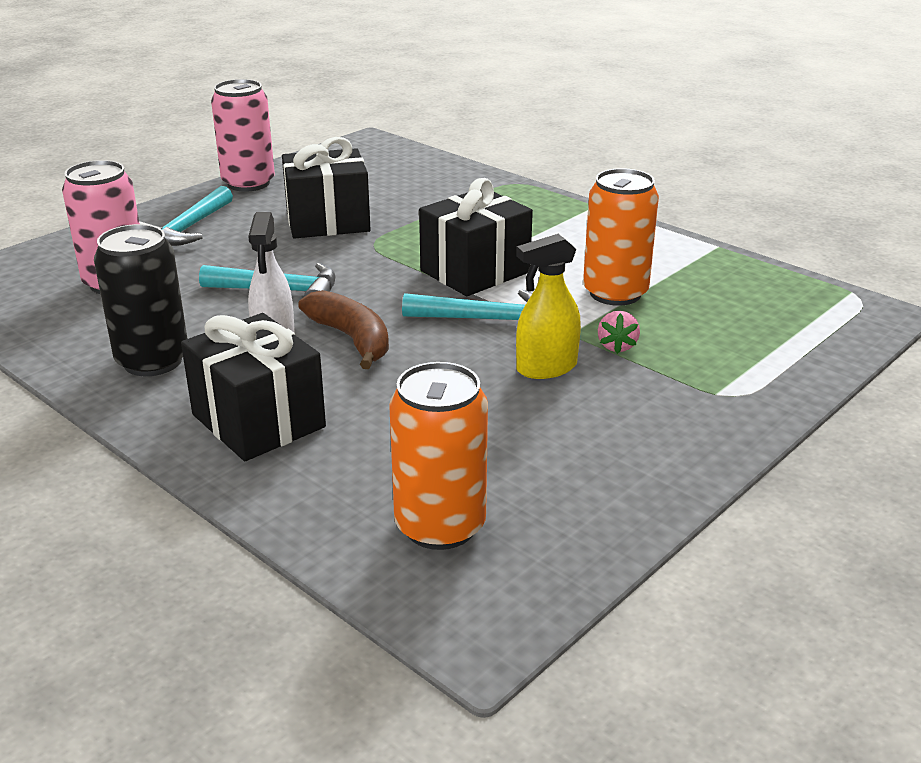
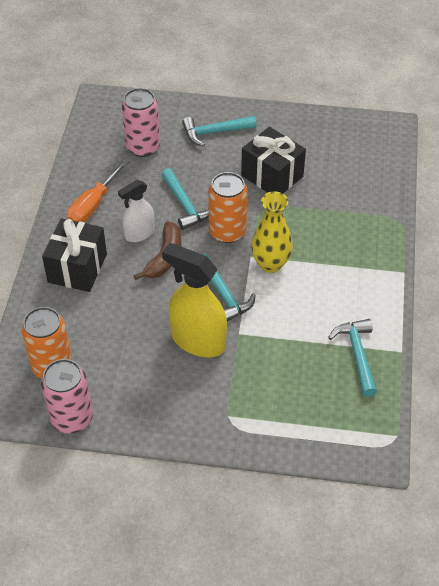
camera: 55 degrees right, 20 degrees up
black can [94,224,187,376] -> orange screwdriver [67,159,129,223]
pink can [211,79,275,192] -> pink can moved to [41,359,93,434]
black gift [419,178,533,296] -> yellow vase [251,191,293,273]
yellow spray bottle [516,234,581,379] -> yellow spray bottle [162,243,227,358], size x1.66
orange can [583,168,659,306] -> orange can moved to [208,172,248,243]
pink strawberry [598,311,640,354] -> none
none -> turquoise hammer [328,319,377,397]

